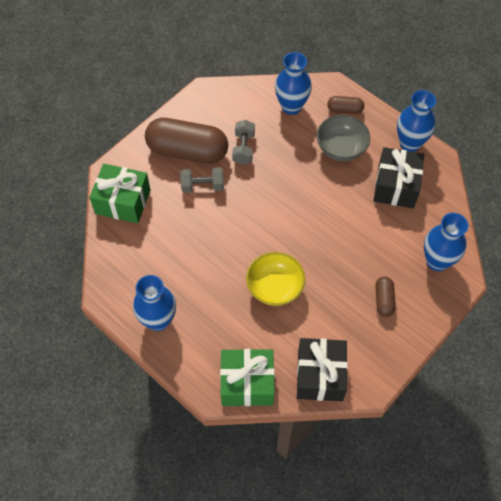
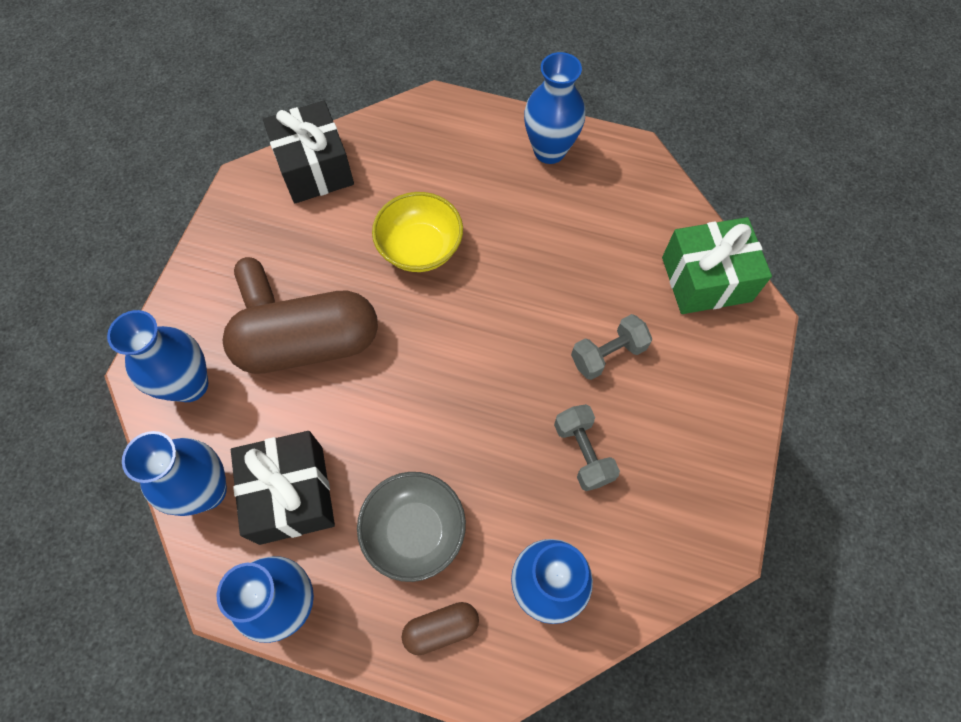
camera: 155 degrees right, 5 degrees up
brown capsule [145,118,228,164] -> brown capsule moved to [223,290,378,374]
green gift [220,349,275,406] -> none
none -> blue vase [122,431,227,516]

